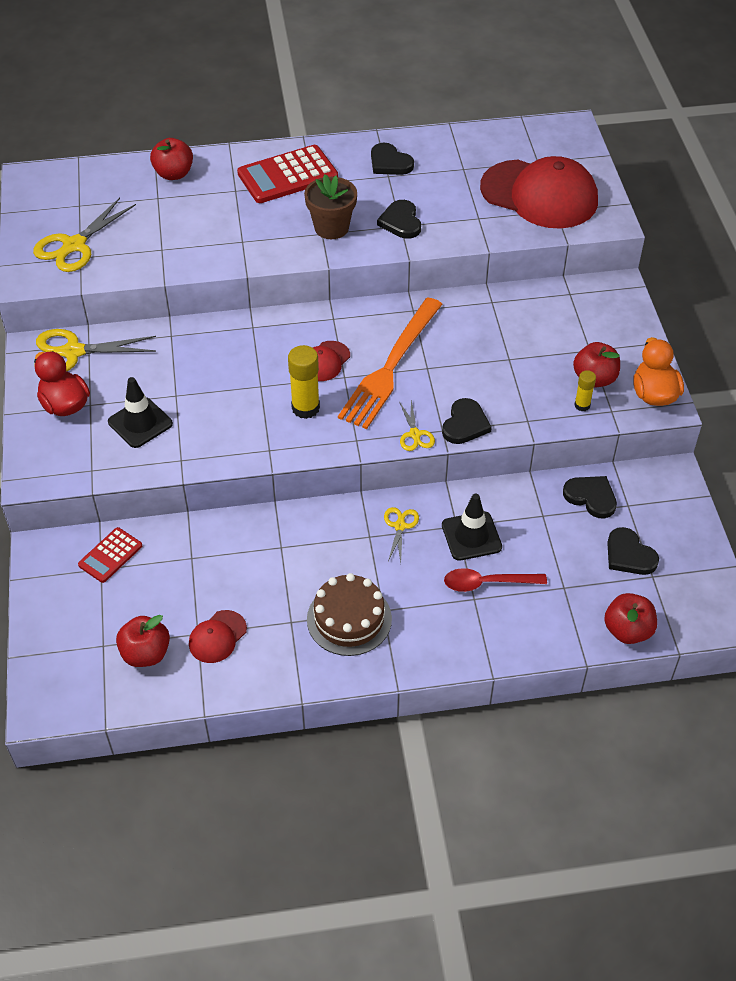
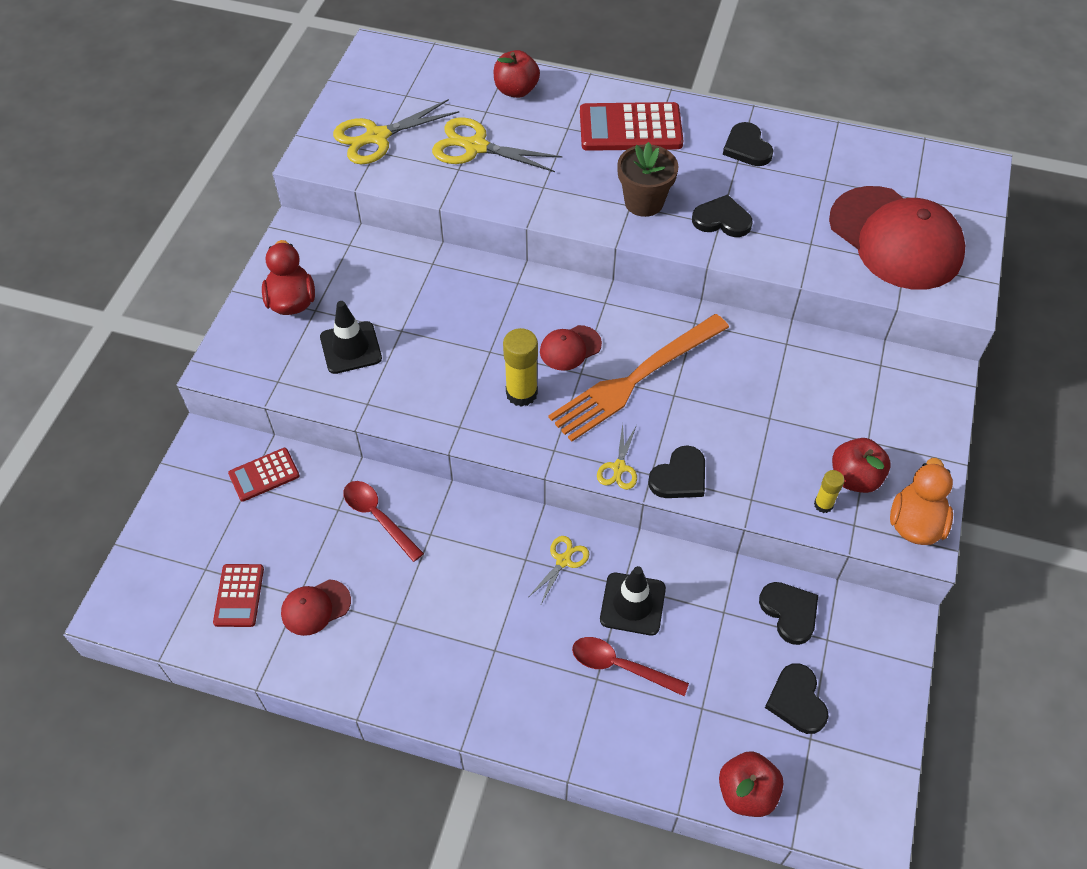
camera: 25 degrees right, 5 degrees up
yellow scissors [34,329,156,371] -> yellow scissors moved to [432,117,563,172]
red apple [116,615,170,667] -> red calculator [213,564,264,627]
brown cake [307,573,392,656] -> none
black heart [377,200,421,239] -> black heart turned 90 degrees clockwise [692,194,753,237]
none -> red spoon [343,481,424,562]

